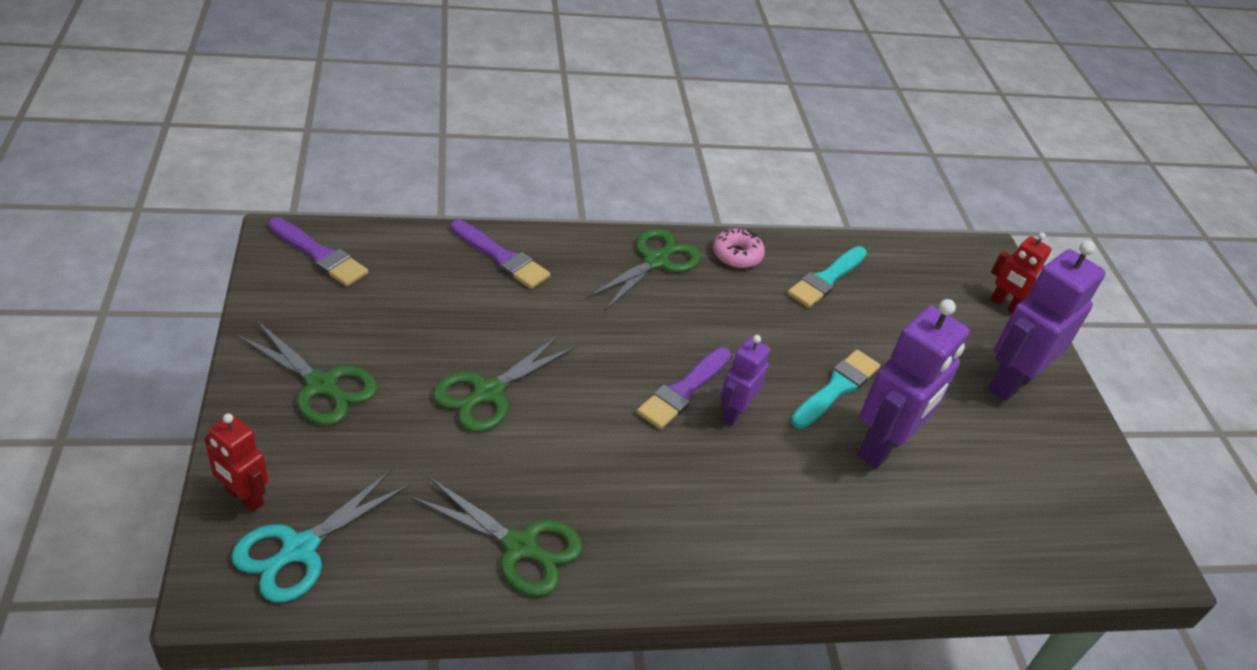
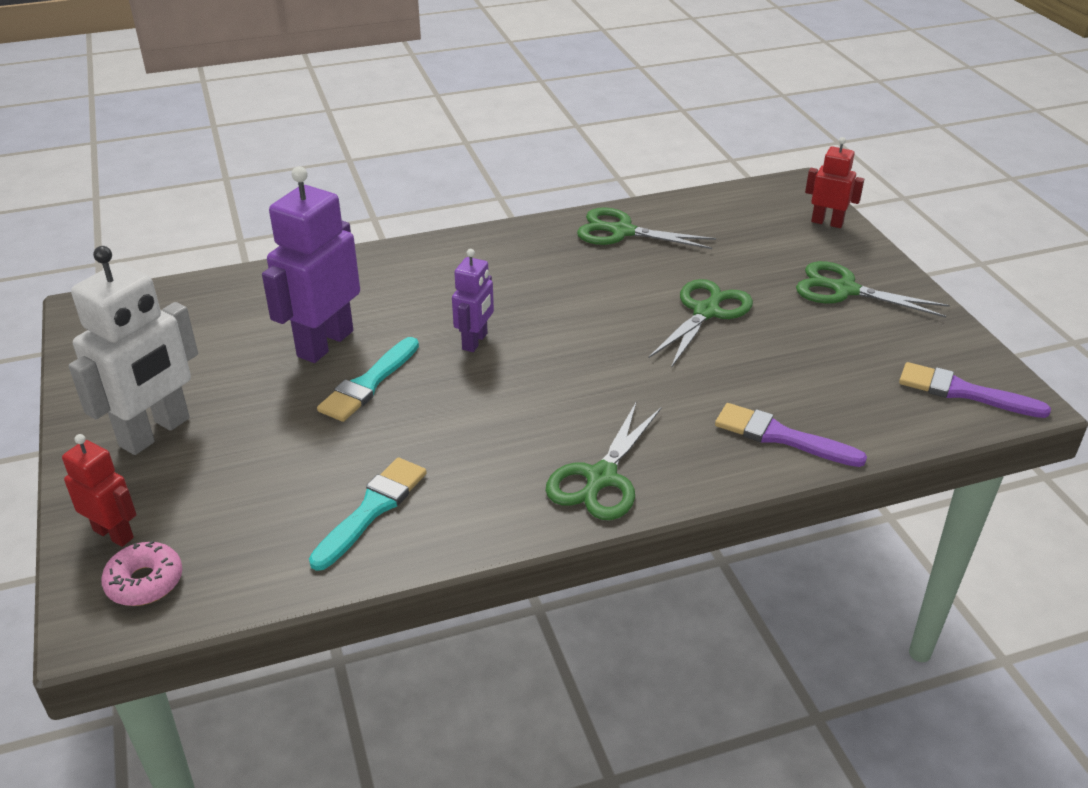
camera: 175 degrees right, 5 degrees down
turquoise scissors [231,469,410,603] -> none
purple brush [637,347,731,429] -> none
pink donut [713,229,765,268] -> pink donut moved to [101,541,182,606]
purple robot [988,240,1106,401] -> white robot [69,246,198,455]

